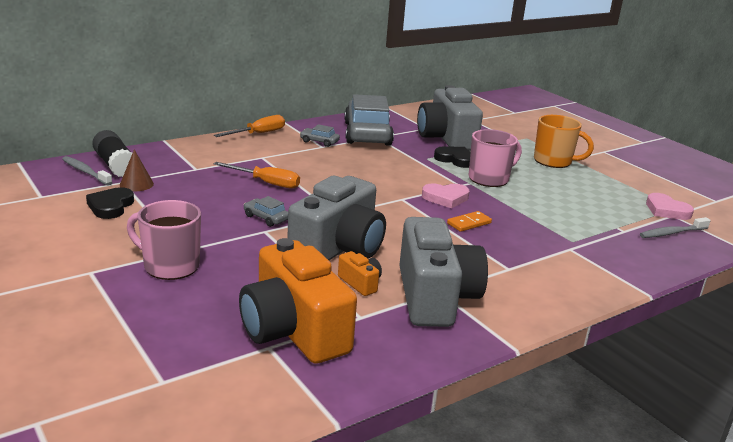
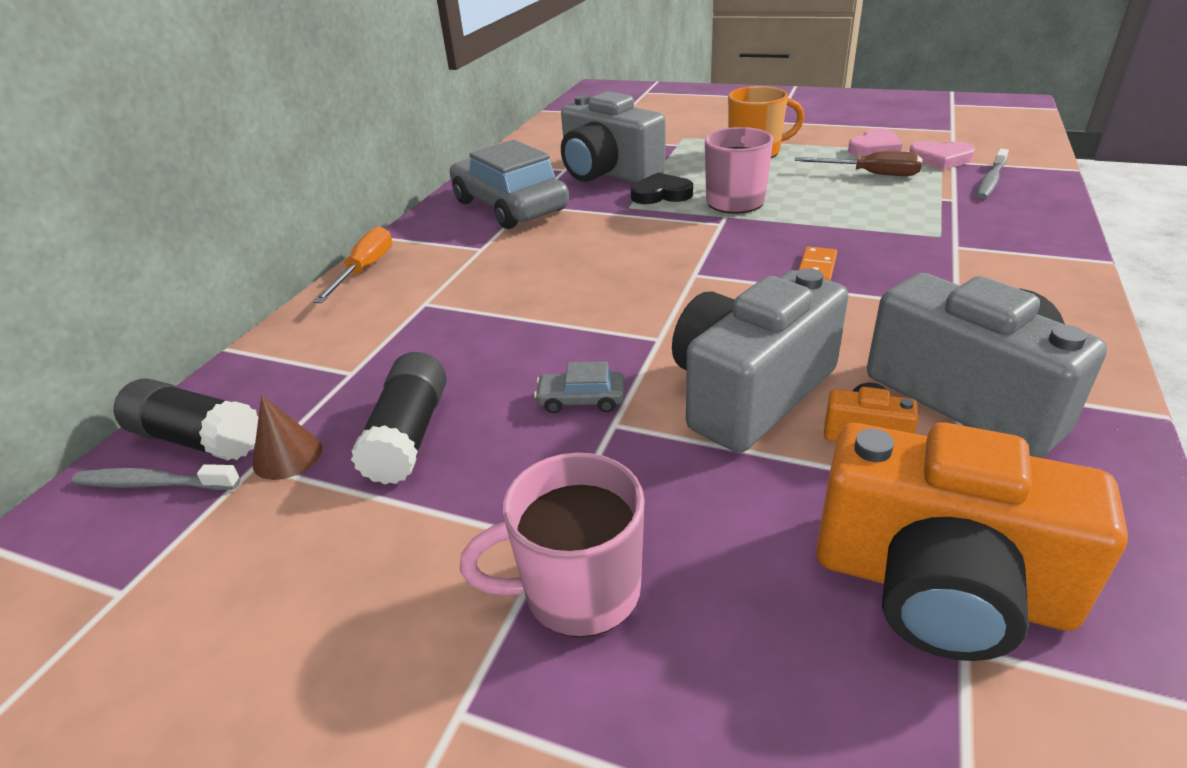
camera: 30 degrees left, 10 degrees up
black heart [86,187,134,219] -> none
orange screwdriver [213,162,300,188] -> none
grey camera [287,176,386,261] -> grey camera turned 135 degrees counterclockwise [672,268,849,453]
grey car [300,124,340,147] -> none
pink heart [422,183,470,208] -> pink heart moved to [848,128,902,156]
none -> black glue stick [351,352,447,484]
none -> brown screwdriver [794,151,922,176]

